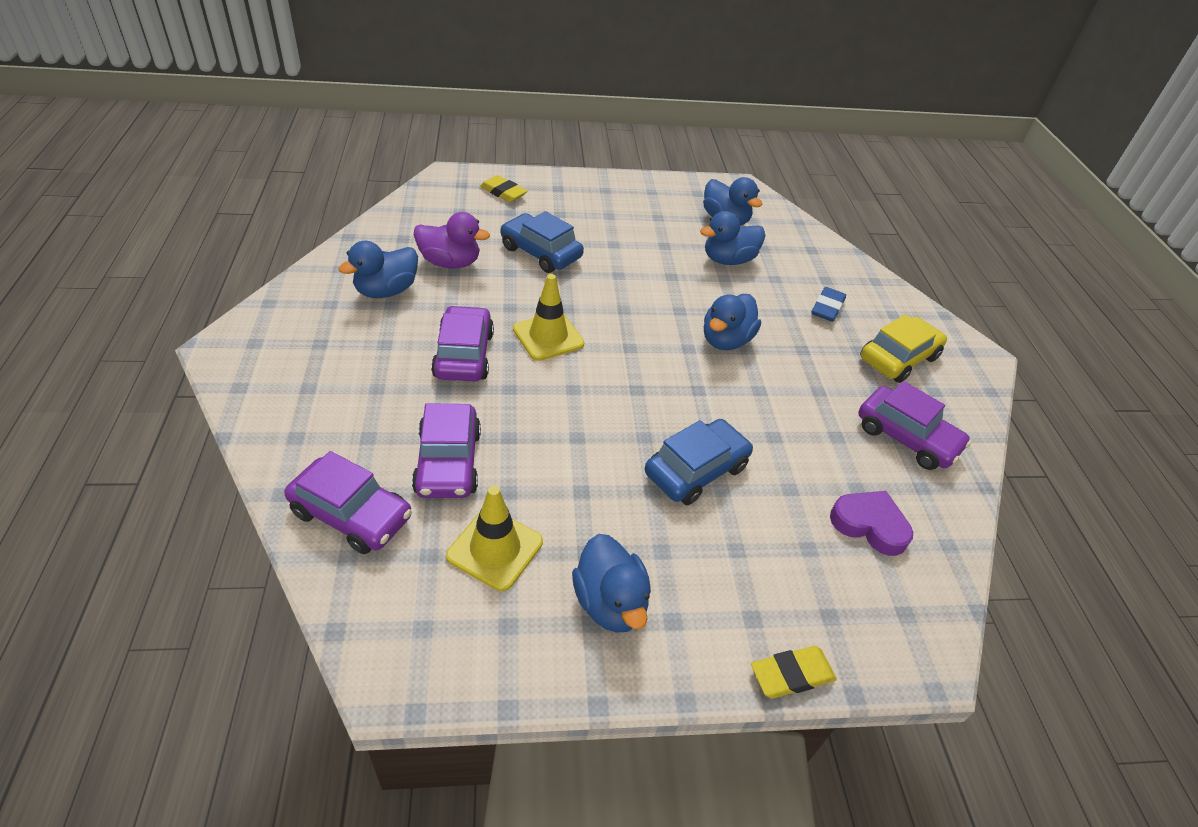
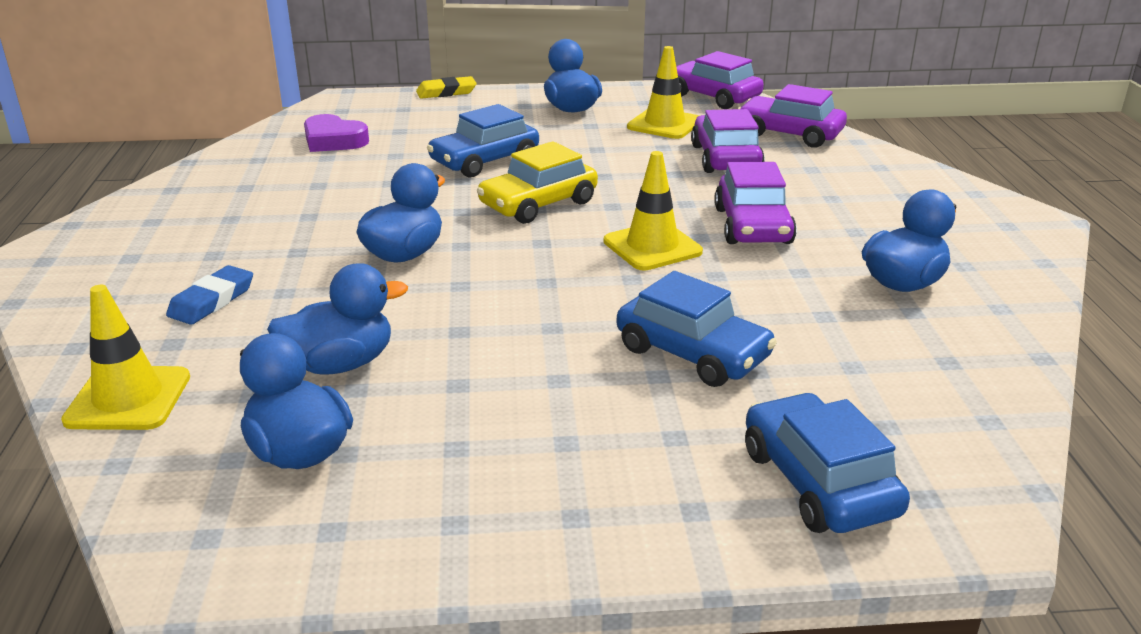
camera: 175 degrees left, 15 degrees down
purple duck [414,212,490,268] -> none
yellow eraser [480,175,528,202] -> blue car [745,393,910,533]
purple car [858,381,971,470] -> purple car moved to [676,51,764,109]
yellow car [860,314,947,383] -> yellow car moved to [477,141,598,224]
none -> yellow traffic cone [61,285,190,430]

